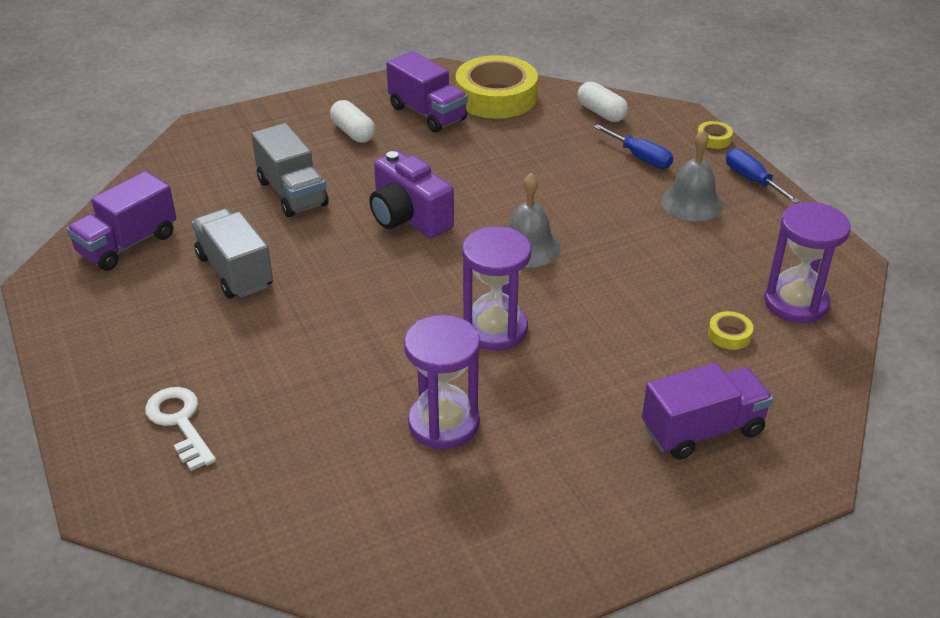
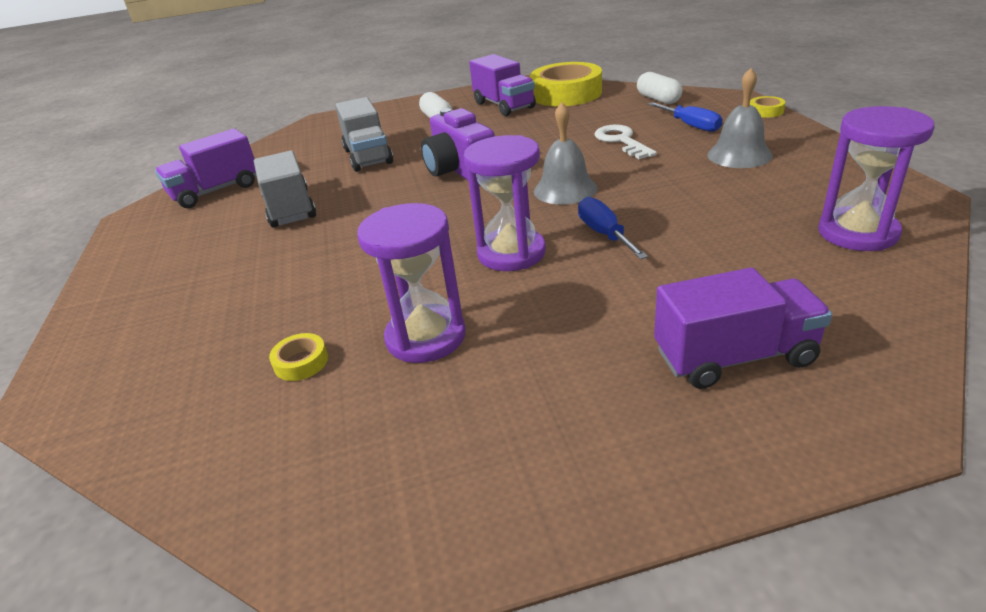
camera: 15 degrees right, 5 degrees down
white key [145,387,216,471] -> white key moved to [594,124,657,159]
yellow tape [708,311,753,350] -> yellow tape moved to [269,333,328,381]
blue screwdriver [726,148,800,204] -> blue screwdriver moved to [578,197,648,259]

